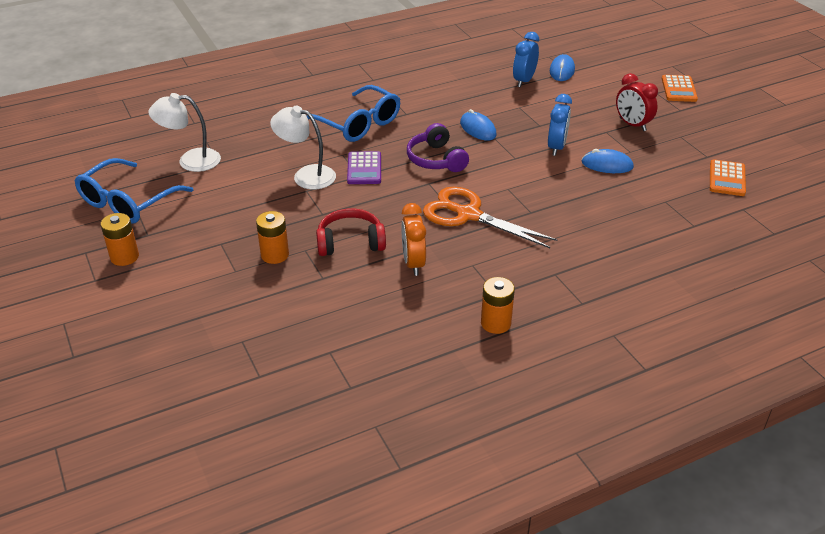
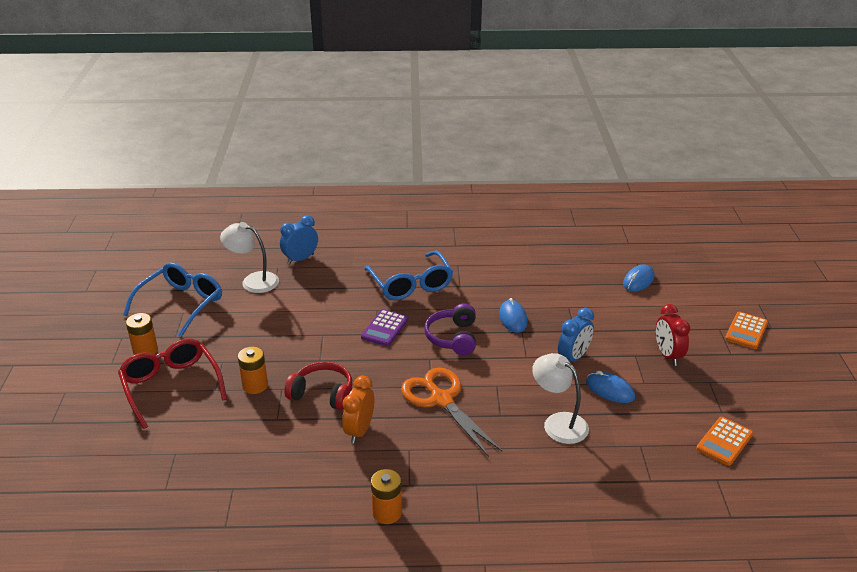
camera: 25 degrees right, 5 degrees down
blue glasses [75,158,193,224] -> blue glasses turned 150 degrees clockwise [123,262,222,337]
white lamp [270,105,336,190] -> white lamp moved to [532,353,589,444]
blue clock [513,32,539,87] -> blue clock moved to [280,215,318,264]
none -> red glasses [118,339,227,429]

